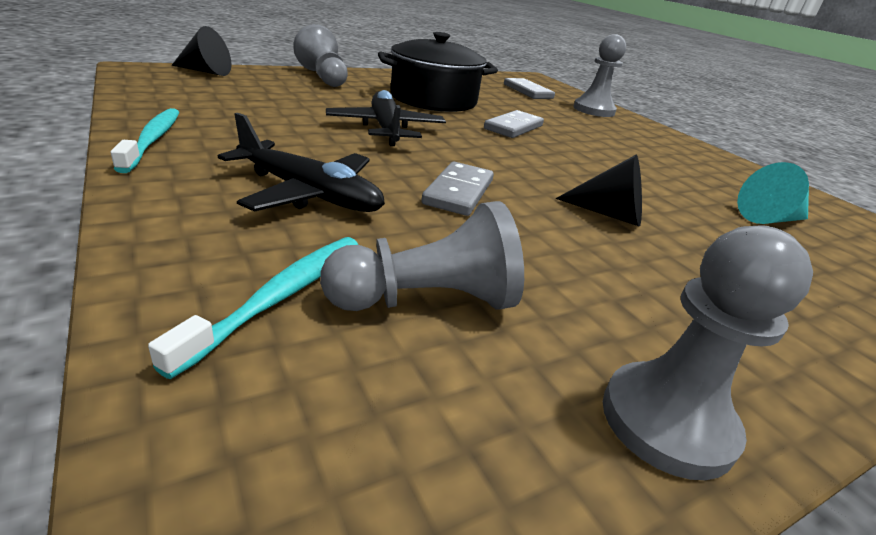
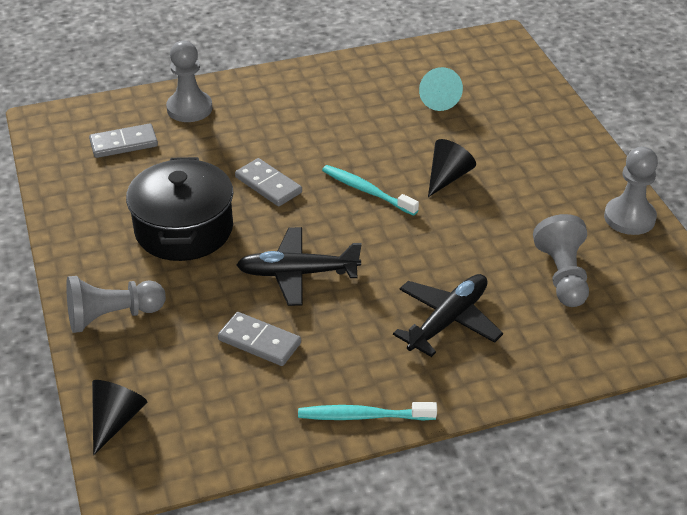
camera: 75 degrees left, 10 degrees up
turquoise toothbrush [148,237,358,379] -> turquoise toothbrush moved to [322,165,419,216]
grey domino [421,161,494,216] -> grey domino moved to [218,312,301,366]

